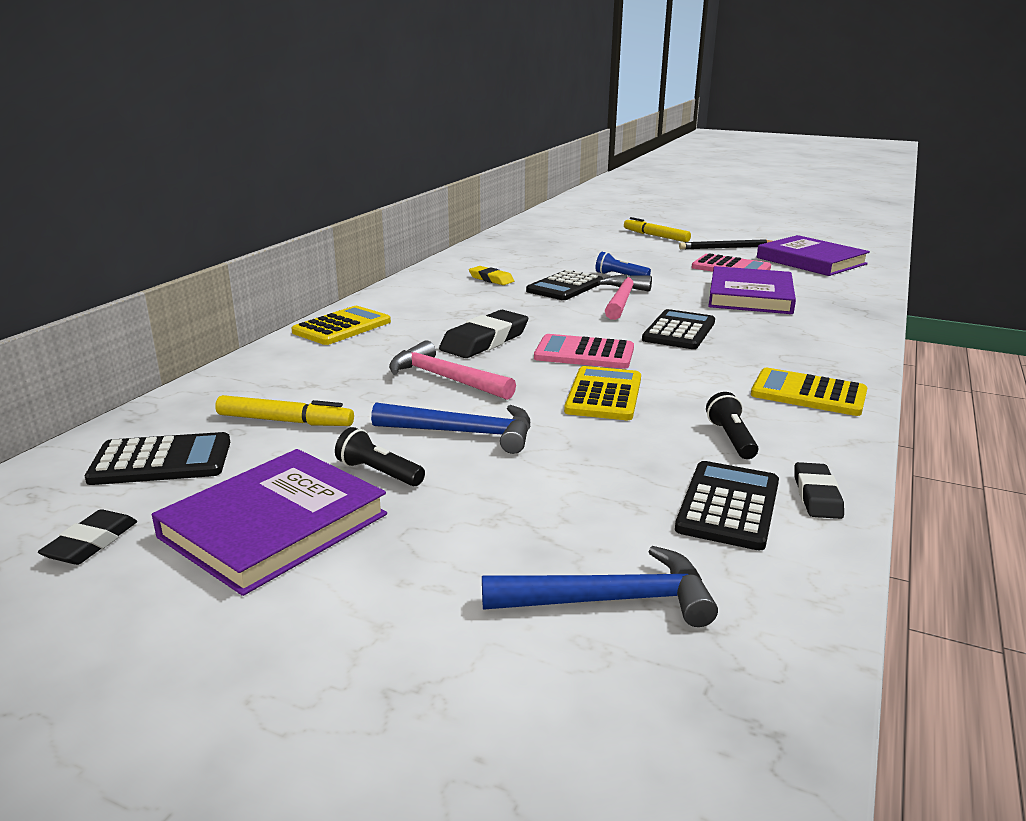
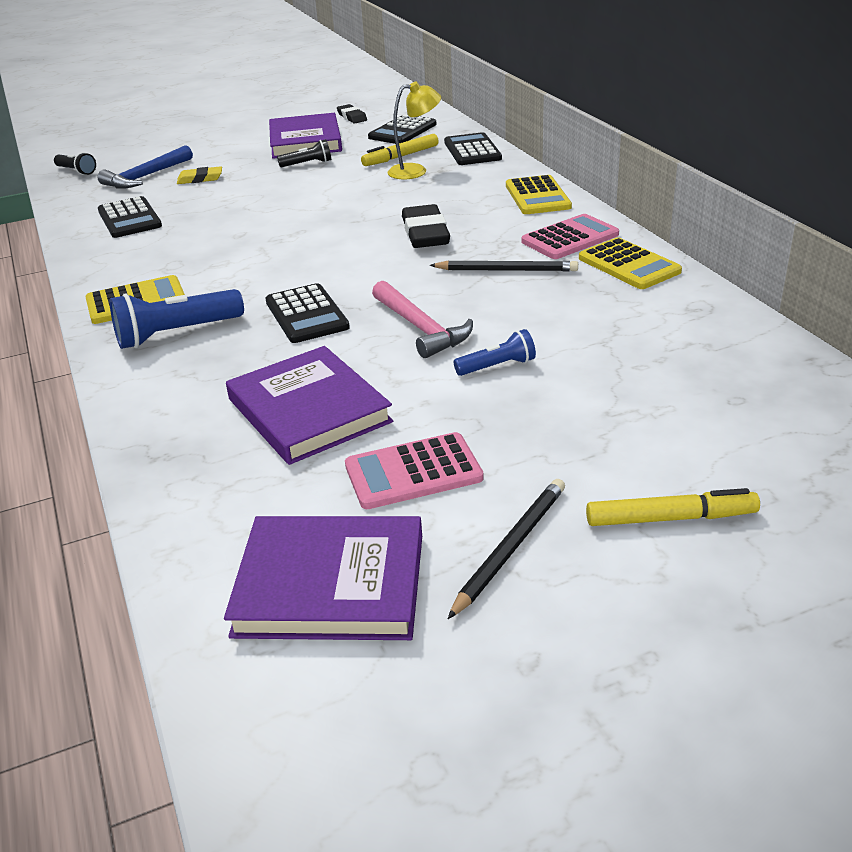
camera: 135 degrees right, 10 degrees up
blue hammer [371,403,530,454] -> none
pink hammer [389,340,516,400] -> none
yellow eraser [469,266,514,285] -> yellow eraser moved to [177,166,222,184]
black calculator [526,270,603,300] -> black calculator moved to [444,132,502,165]
pink calculator [534,334,634,369] -> pink calculator moved to [521,214,619,259]
yellow calculator [564,366,641,420] -> yellow calculator moved to [579,237,682,289]
black flashlight [706,392,758,459] -> black flashlight moved to [54,152,96,175]
black eraser [794,462,844,519] -> none
none -> blue flashlight [110,289,244,349]
none -> yellow lamp [387,81,441,179]
none -> black pencil [430,260,578,271]

